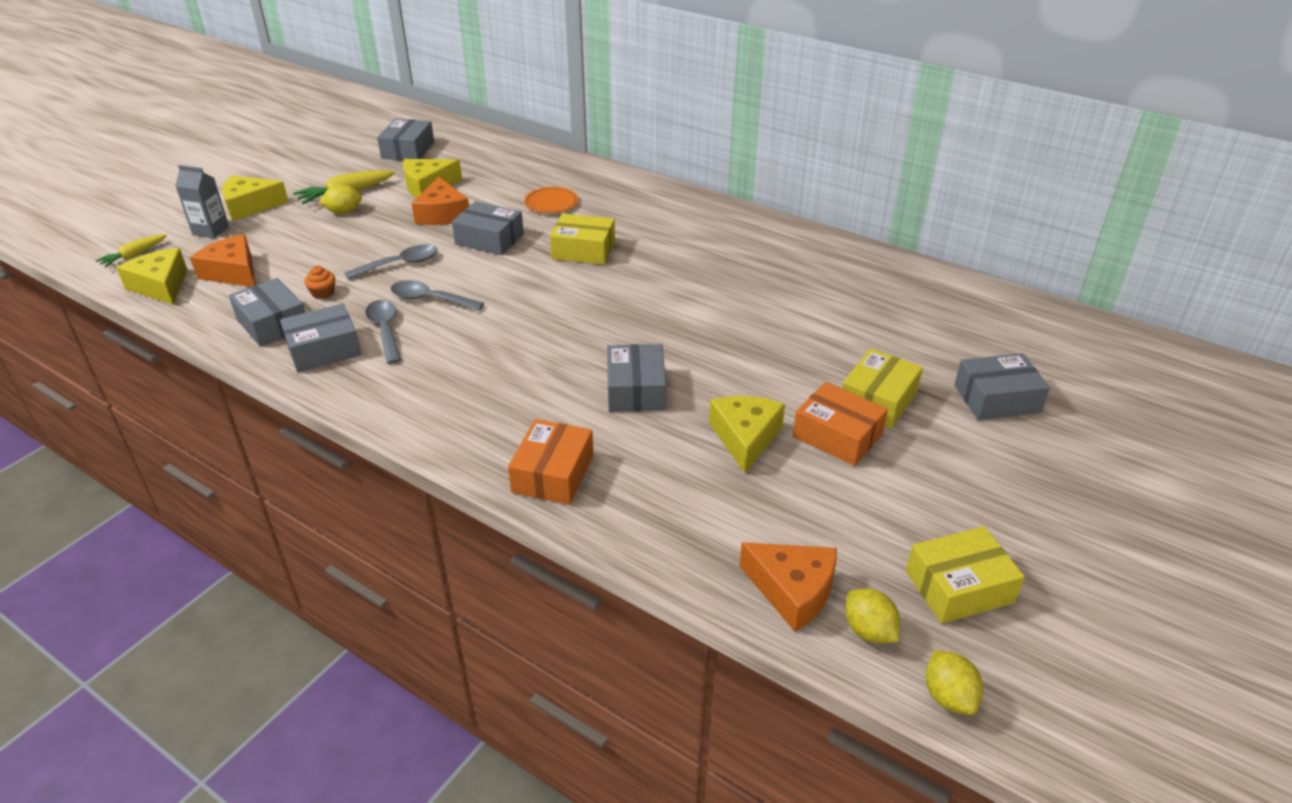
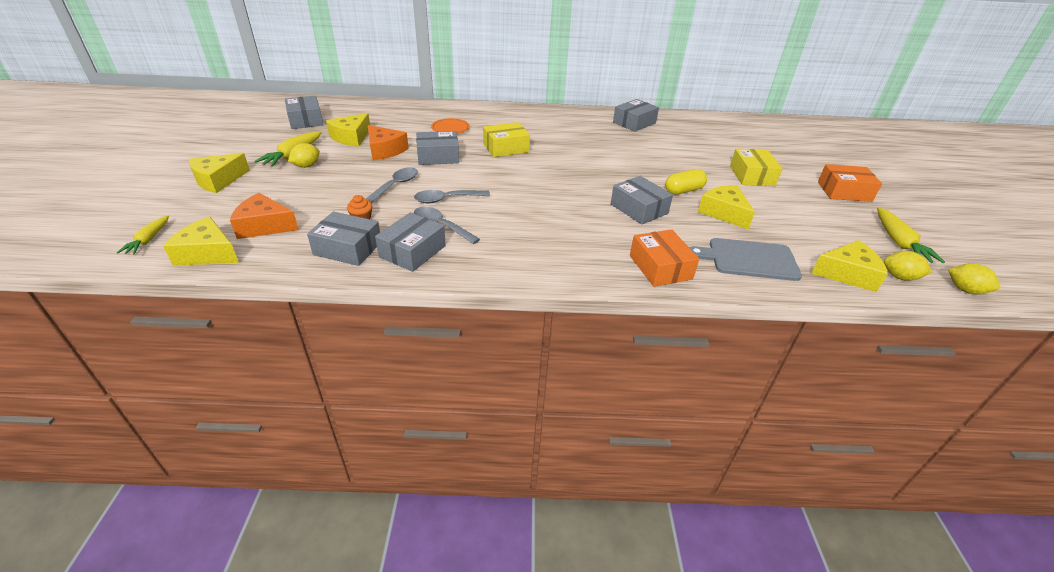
camera: 35 degrees left, 0 degrees up
grey carton [175,165,229,238] -> none
orange cheese [740,542,837,632] -> yellow cheese [811,240,888,292]
orange box [793,382,888,466] -> orange box moved to [818,164,882,202]
yellow box [906,526,1025,624] -> yellow carrot [877,207,945,263]
grey box [954,353,1050,420] -> grey box moved to [613,99,659,132]
none -> yellow capsule [665,169,707,195]
none -> grey cutting board [689,238,802,281]

